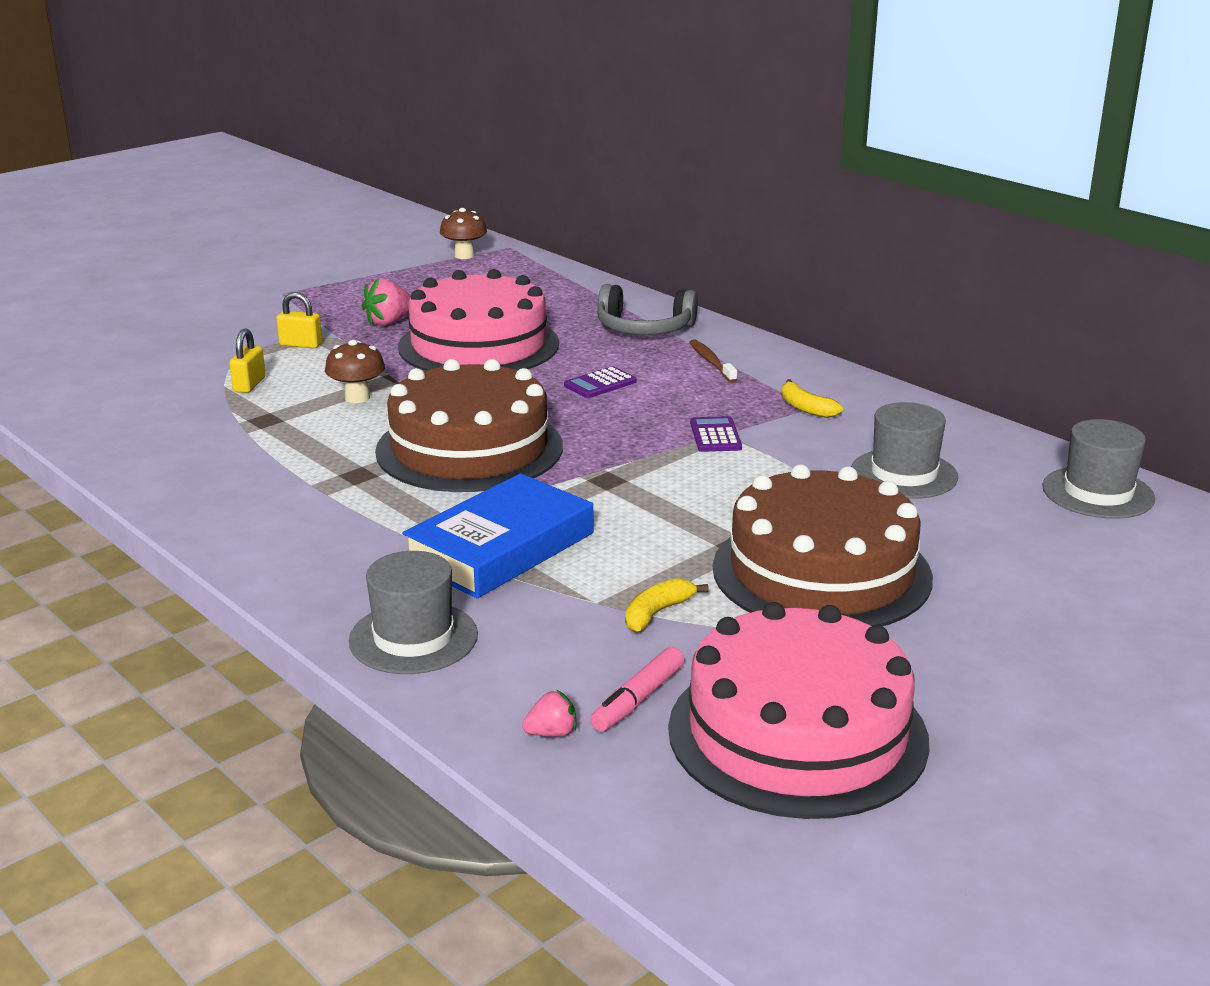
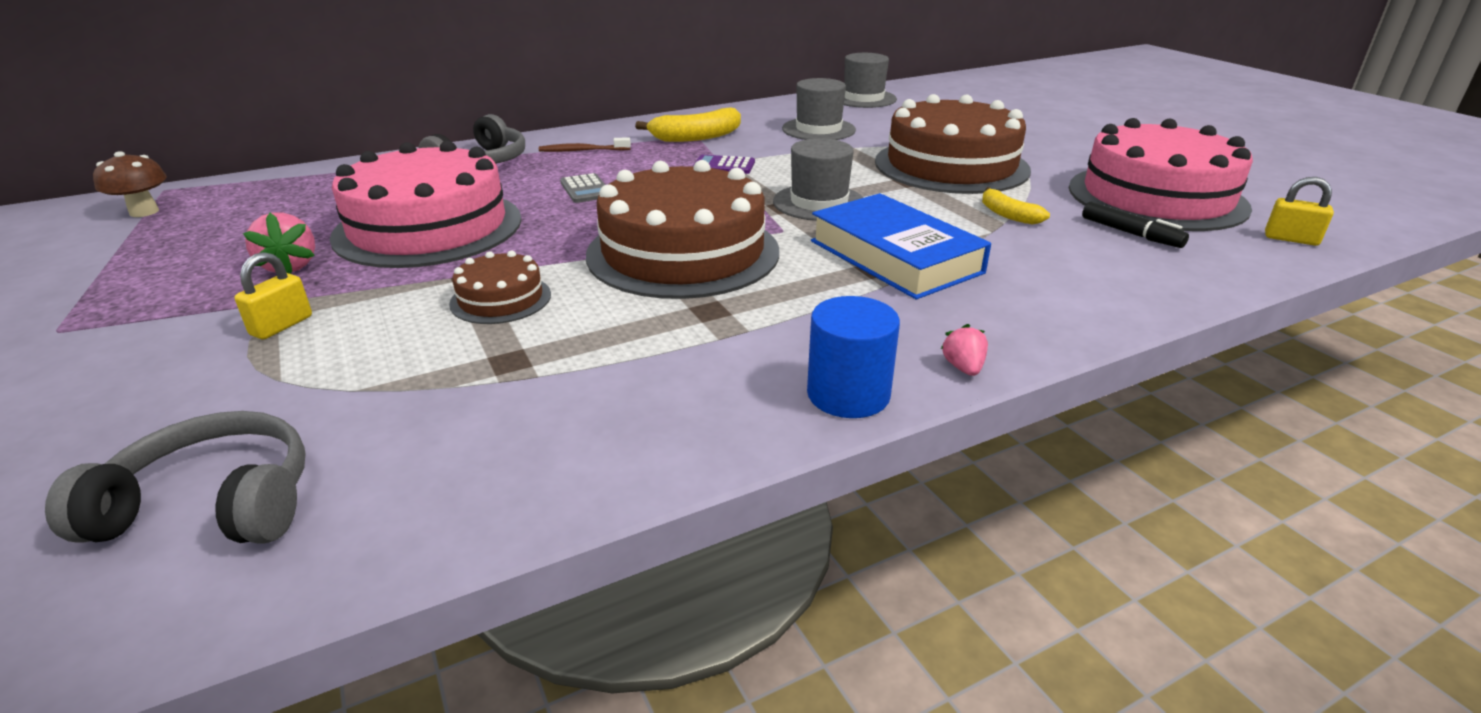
camera: 75 degrees left, 5 degrees up
yellow padlock [229,329,266,393] -> yellow padlock moved to [1265,177,1334,246]
brown mushroom [325,340,385,403] -> brown cake [449,251,551,324]
grey hat [349,551,478,674] -> grey hat moved to [773,138,863,221]
pink strawberry [522,689,577,737] -> pink strawberry moved to [941,324,988,376]
purple calculator [564,366,637,398] -> grey calculator [560,173,605,203]
pink marker [590,647,684,732] -> black marker [1082,202,1189,248]
yellow banana [781,379,843,418] -> yellow banana [635,107,741,142], size x1.64
none -> grey headphones [45,411,306,543]
none -> blue cylinder [807,296,900,418]

